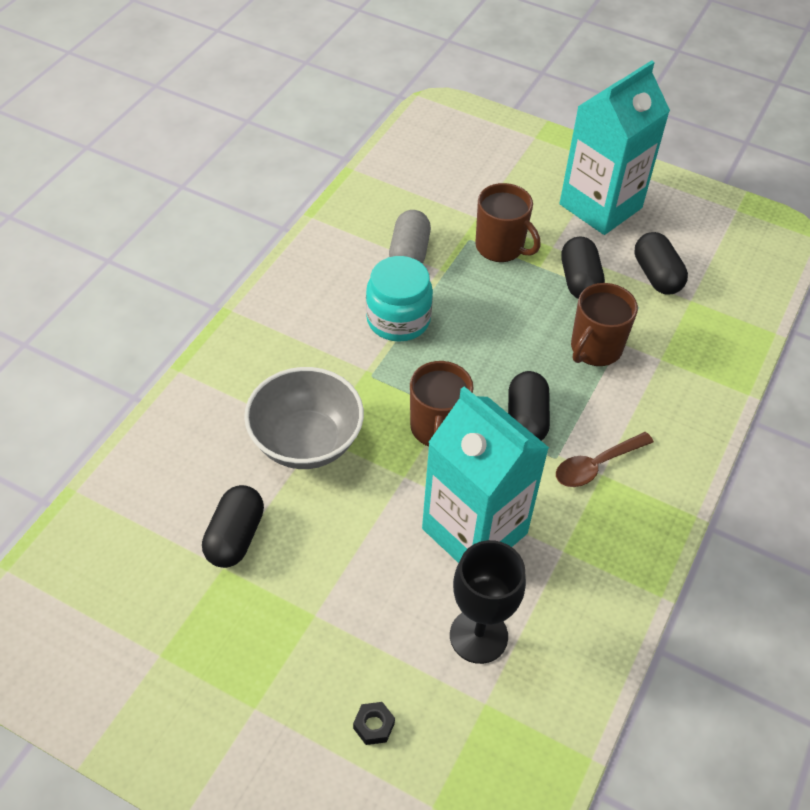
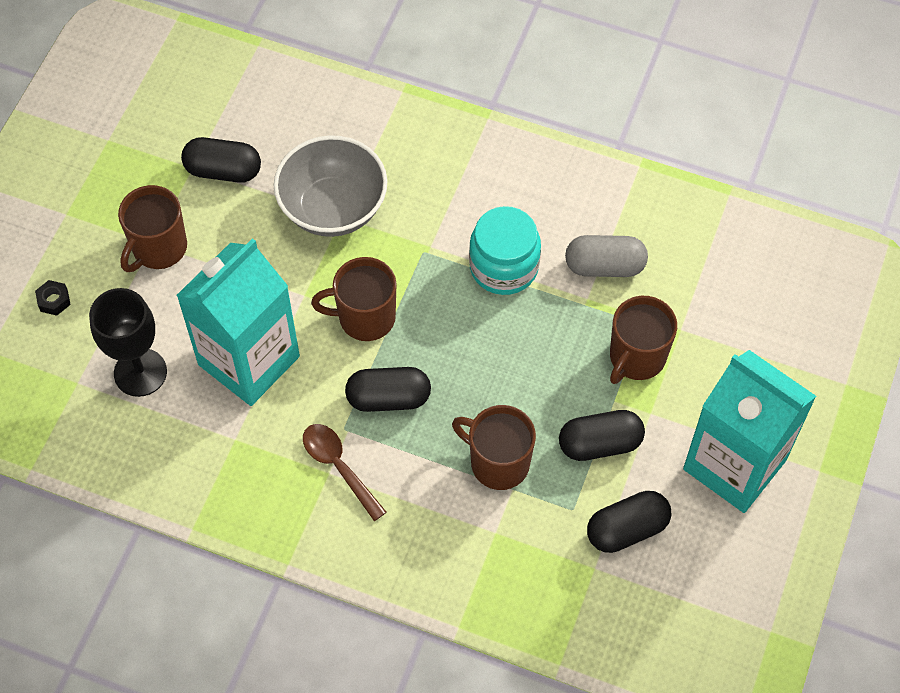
camera: 85 degrees right, 10 degrees up
none -> brown mug [118,185,187,272]

